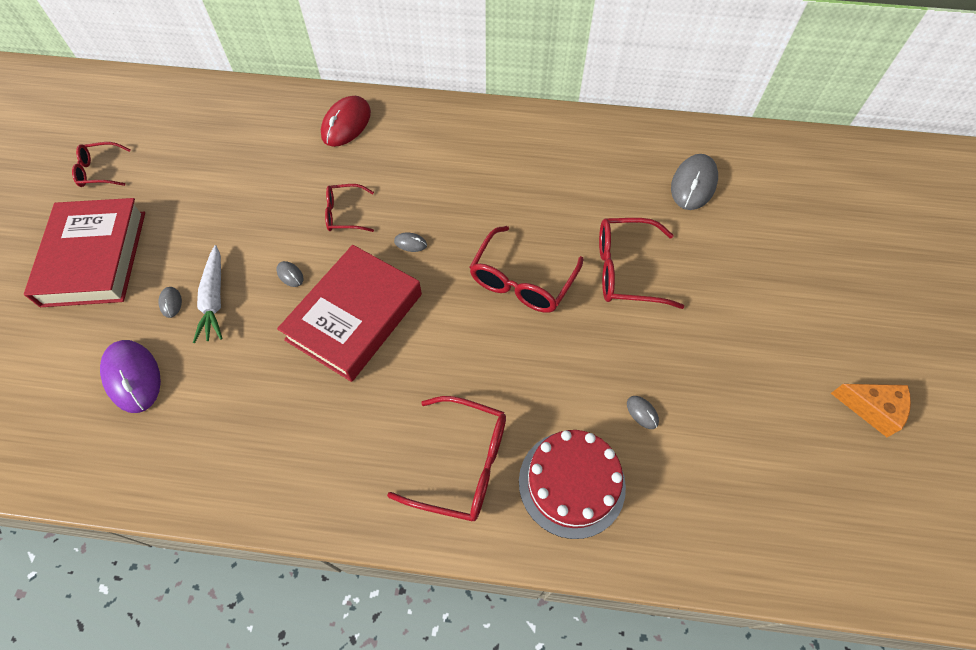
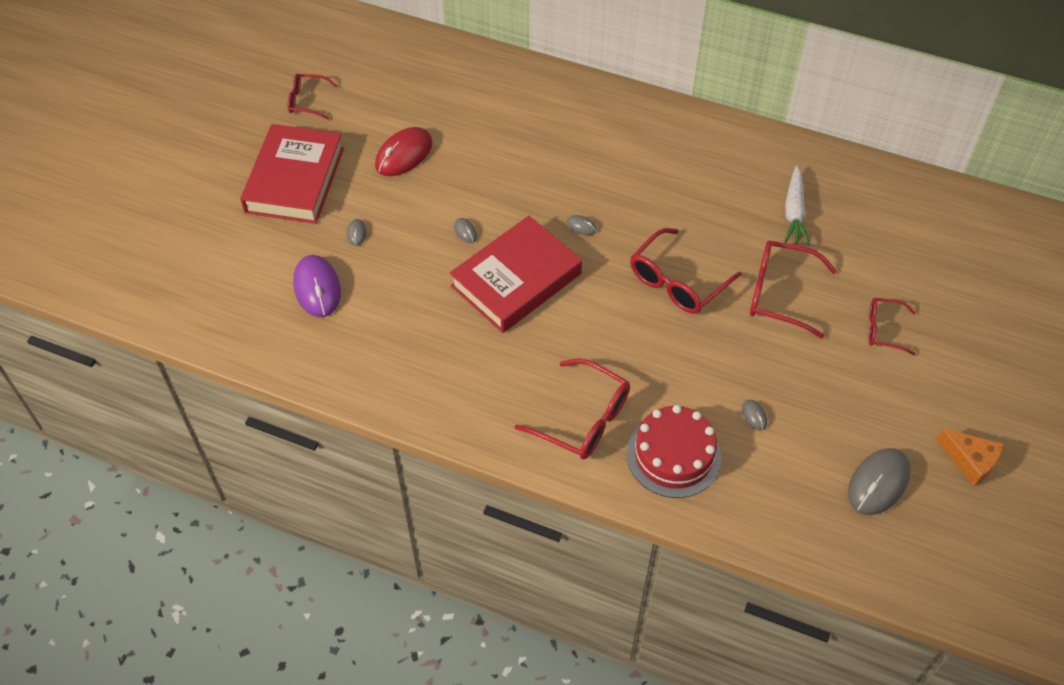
camera: 15 degrees right, 5 degrees down
white carrot [193,245,223,343] -> white carrot moved to [784,166,810,245]
red mouse [321,96,371,147] -> red mouse moved to [375,127,432,176]
red glasses [325,184,374,232] -> red glasses moved to [869,298,916,356]
grey mouse [671,154,718,210] -> grey mouse moved to [848,448,911,515]

